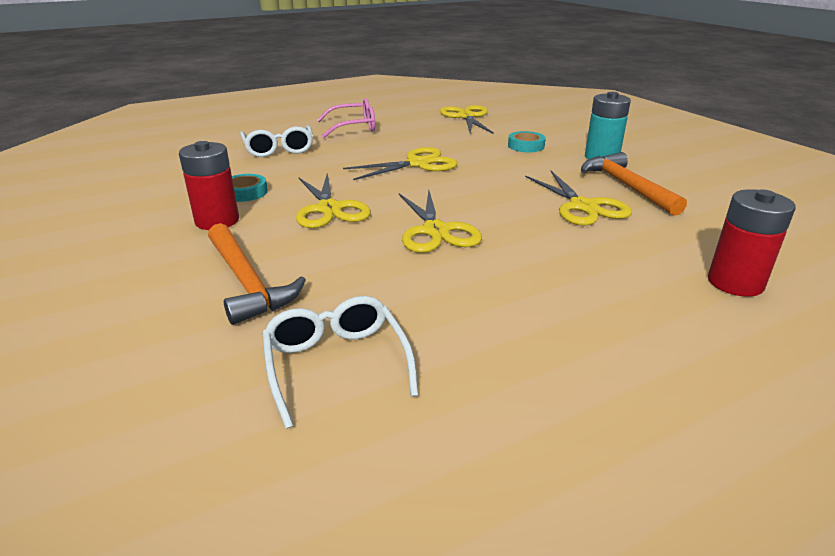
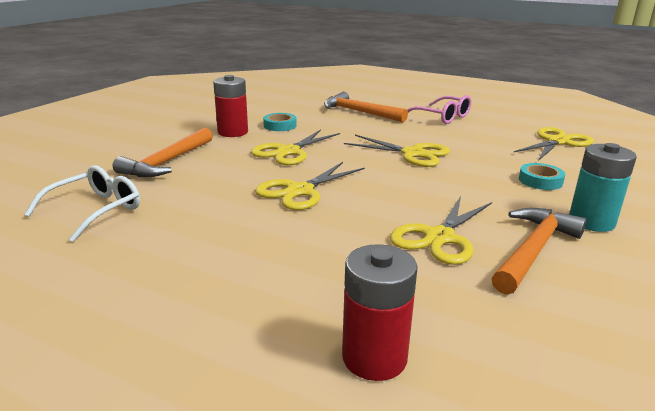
camera: 55 degrees right, 5 degrees down
white glasses [240,125,313,157] -> orange hammer [324,92,408,122]

